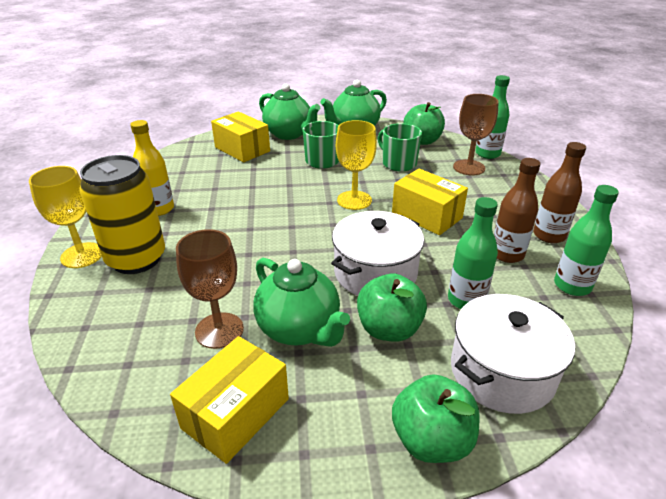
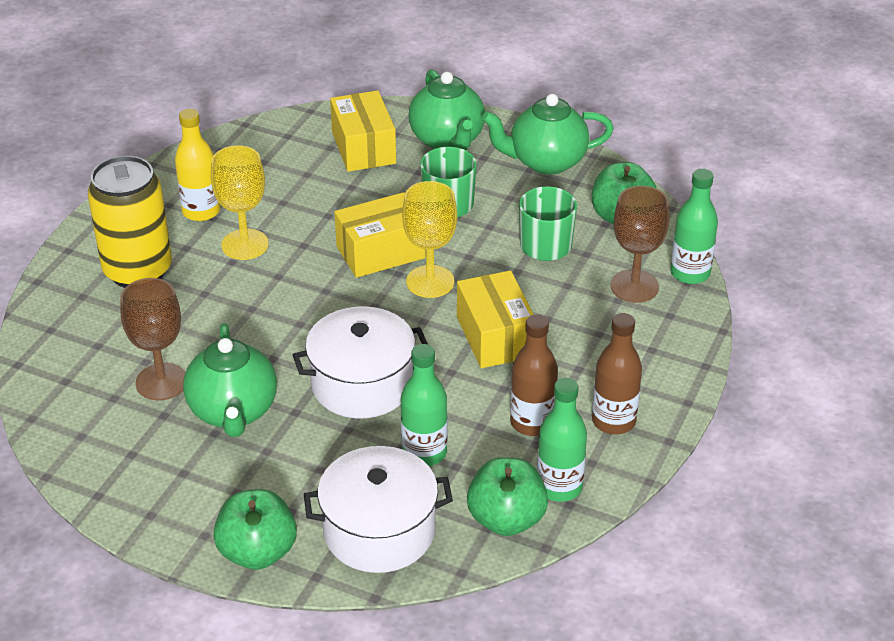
camera: 30 degrees right, 5 degrees up
yellow goblet [29,166,102,268] -> yellow goblet moved to [211,145,269,260]
yellow box [170,336,289,464] -> yellow box moved to [334,192,426,278]
green apple [357,273,427,342] -> green apple moved to [467,457,548,536]

